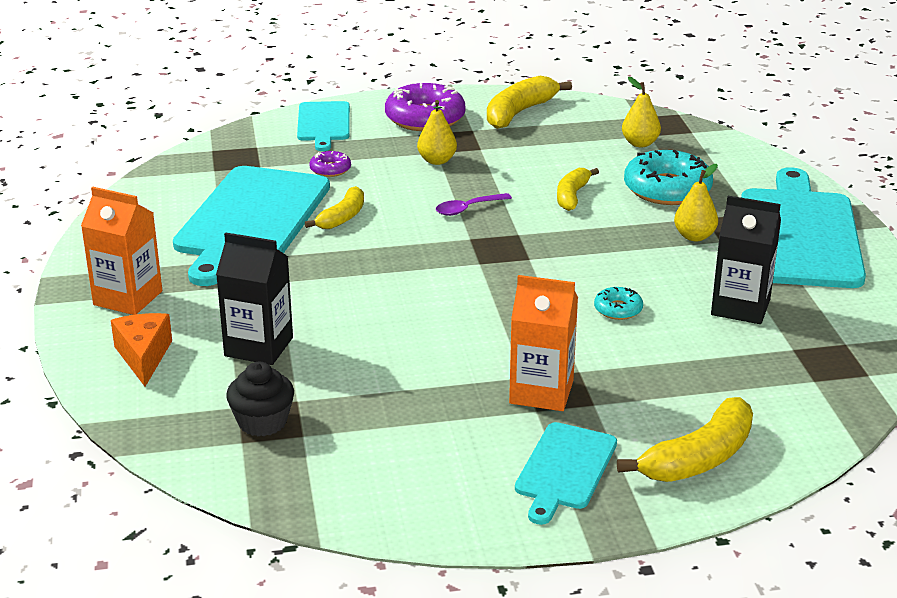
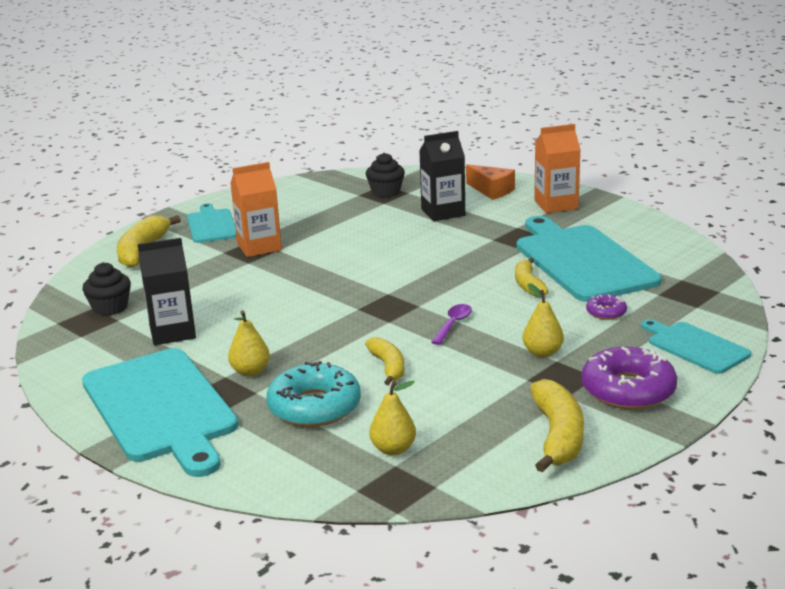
camera: 145 degrees right, 5 degrees down
turquoise donut [594,287,643,320] -> none
none -> black cupcake [82,262,131,316]

